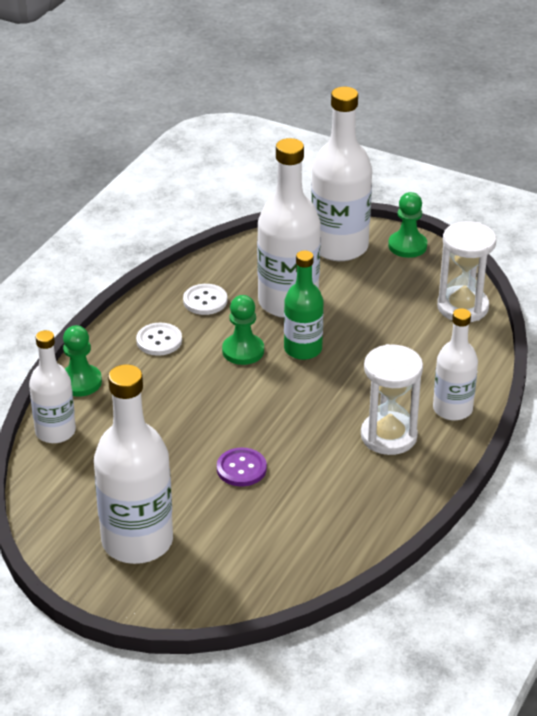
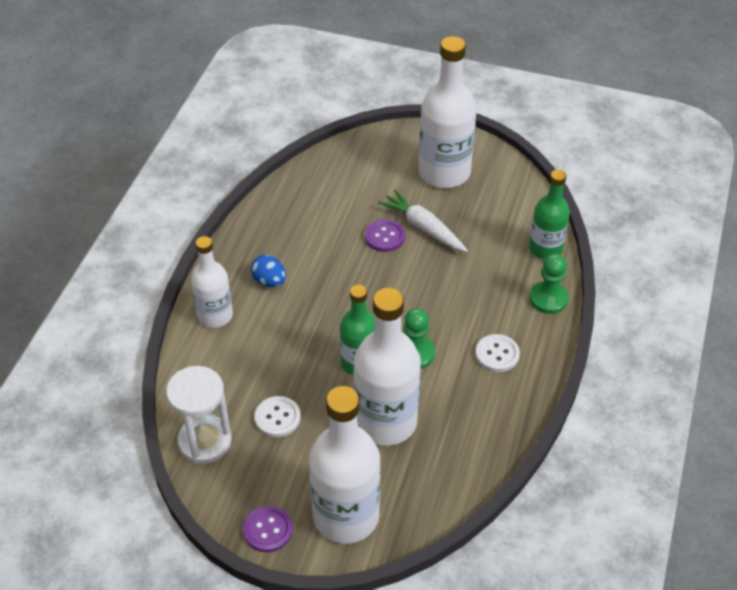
camera: 170 degrees right, 10 degrees up
white bottle [29,330,76,443] -> green bottle [529,170,570,260]
white button [183,284,227,315] -> white button moved to [254,396,301,437]
white hourglass [361,344,423,455] -> blue egg [251,255,286,287]
green pawn [388,192,427,258] -> purple button [243,505,293,552]
none -> white carrot [378,189,468,252]

